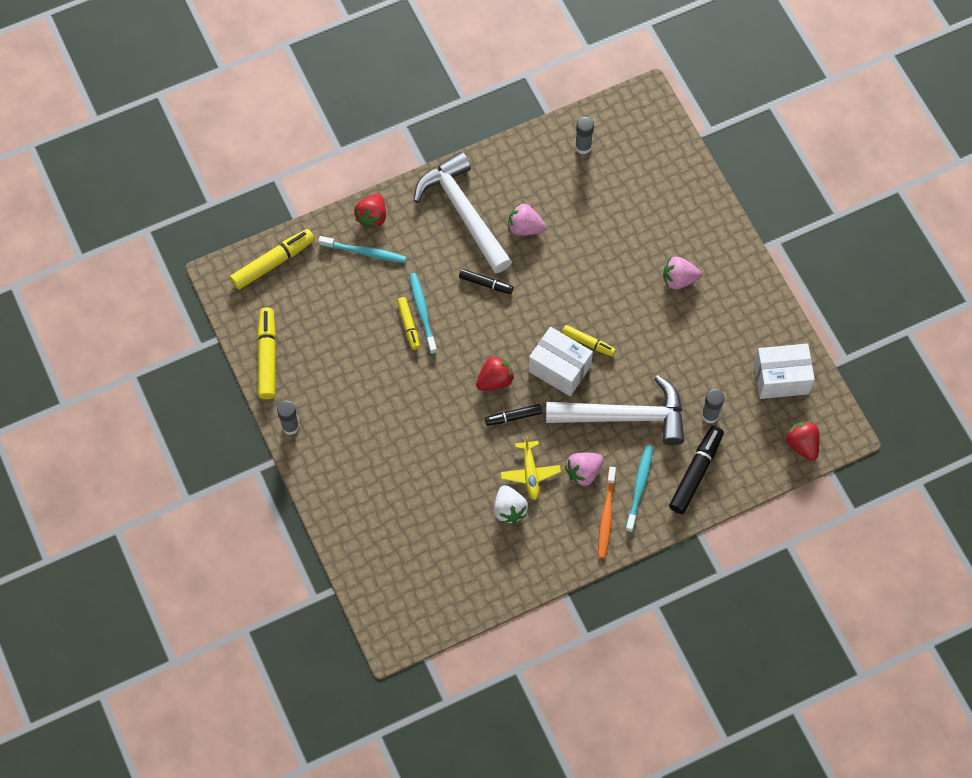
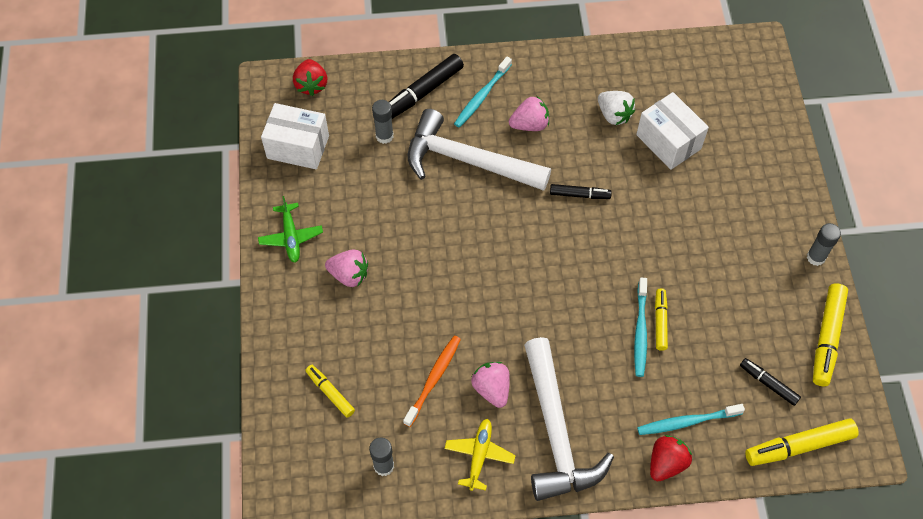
camera: 160 degrees left, 5 degrees down
turquoise toothbrush [319,236,406,263] -> turquoise toothbrush turned 45 degrees counterclockwise [637,404,745,435]
black marker [459,269,514,294] -> black marker moved to [740,358,801,406]
red strawberry [476,355,514,391] -> none
white strawberry [494,485,528,523] -> white strawberry turned 135 degrees clockwise [598,91,635,125]
yellow plane [501,435,561,500] -> yellow plane moved to [444,419,516,491]
pink strawberry [508,203,546,236] -> pink strawberry turned 150 degrees counterclockwise [471,362,510,408]
white box [528,327,593,396] -> white box moved to [636,92,709,170]
yellow marker [562,325,616,356] -> yellow marker moved to [305,365,355,418]
orange toothbrush [598,467,616,558] -> orange toothbrush moved to [403,336,461,427]
none -> green plane [258,196,323,263]

